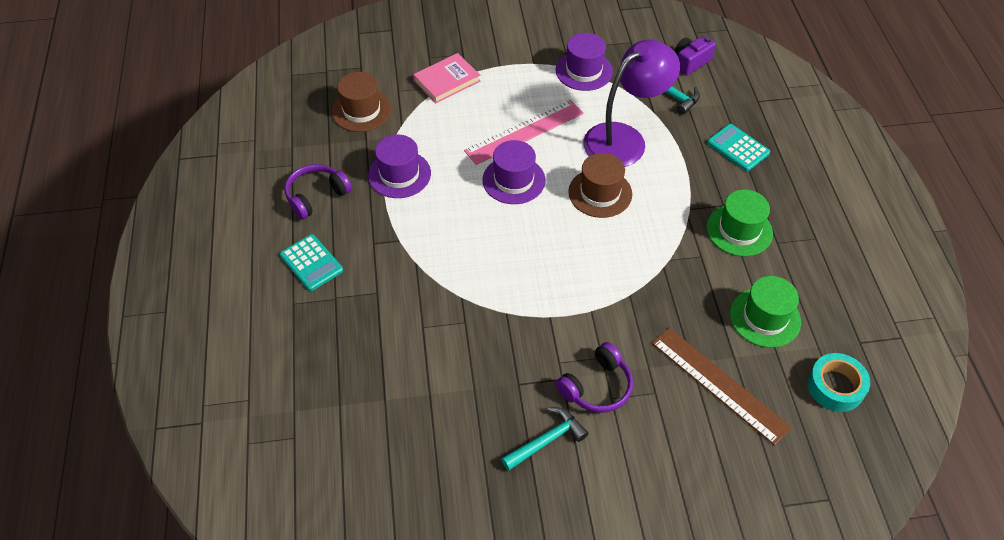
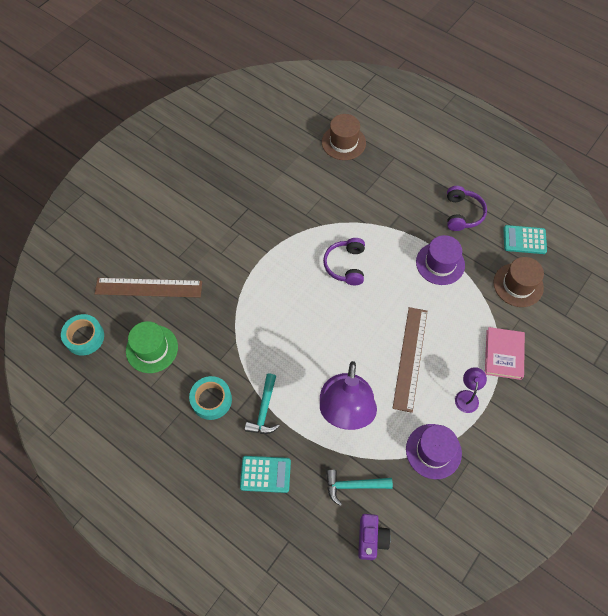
camera: 135 degrees right, 10 degrees up
turquoise calculator [280,234,343,291] -> turquoise calculator moved to [503,225,547,254]
pink ruler [464,100,583,165] -> brown ruler [393,307,427,413]
purple hat [482,140,545,204] -> none
turquoise hammer [501,407,588,471] -> turquoise hammer moved to [245,373,280,434]
purple headphones [556,342,633,413] -> purple headphones moved to [323,238,365,285]
brown hat [568,153,632,218] -> brown hat moved to [322,114,366,160]
green hat [707,190,773,256] -> turquoise tape [189,376,232,420]
none -> purple lamp [455,367,487,413]

